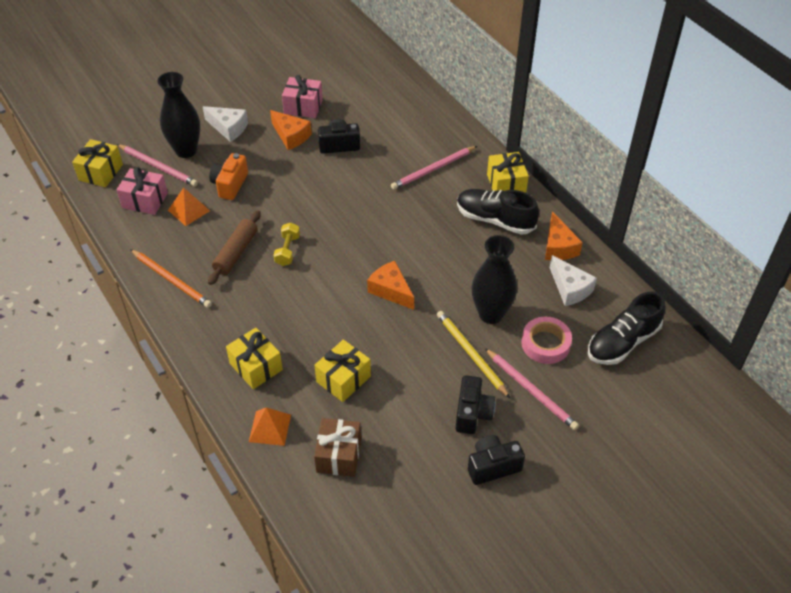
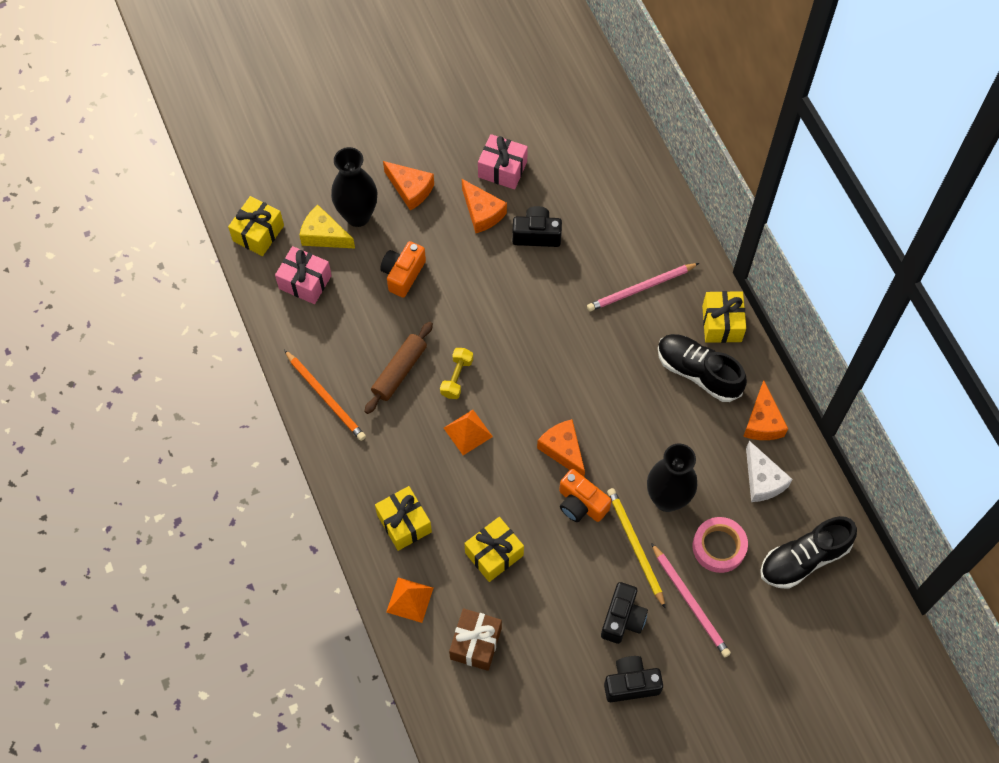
camera: 10 degrees right, 15 degrees up
pink pencil [117,144,198,186] -> yellow cheese [299,205,355,249]
orange pyramid [168,188,210,226] -> orange pyramid moved to [444,410,493,455]
white cheese [203,106,248,142] -> orange cheese [383,161,434,211]
none -> orange camera [559,469,612,522]

